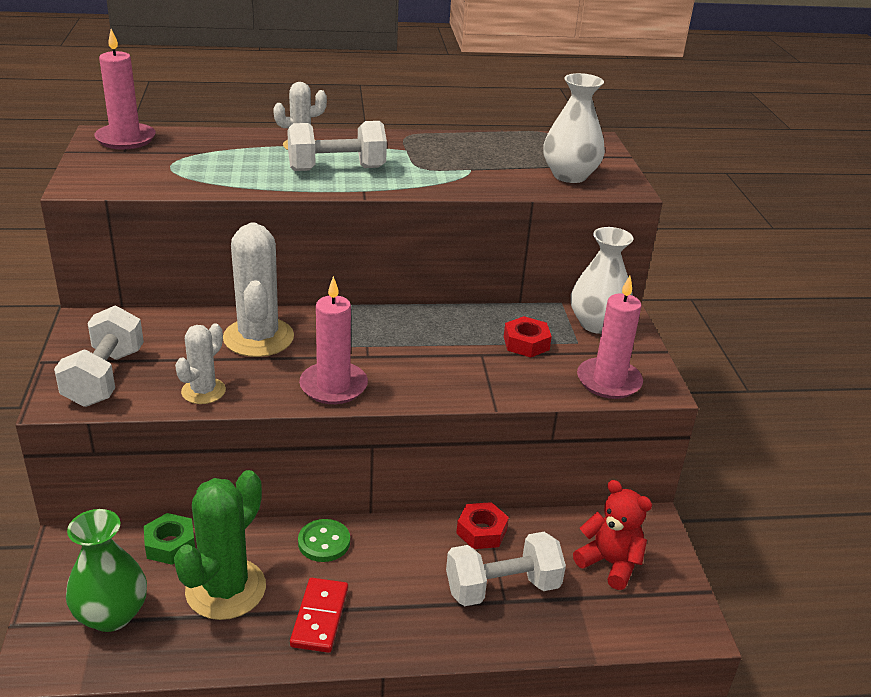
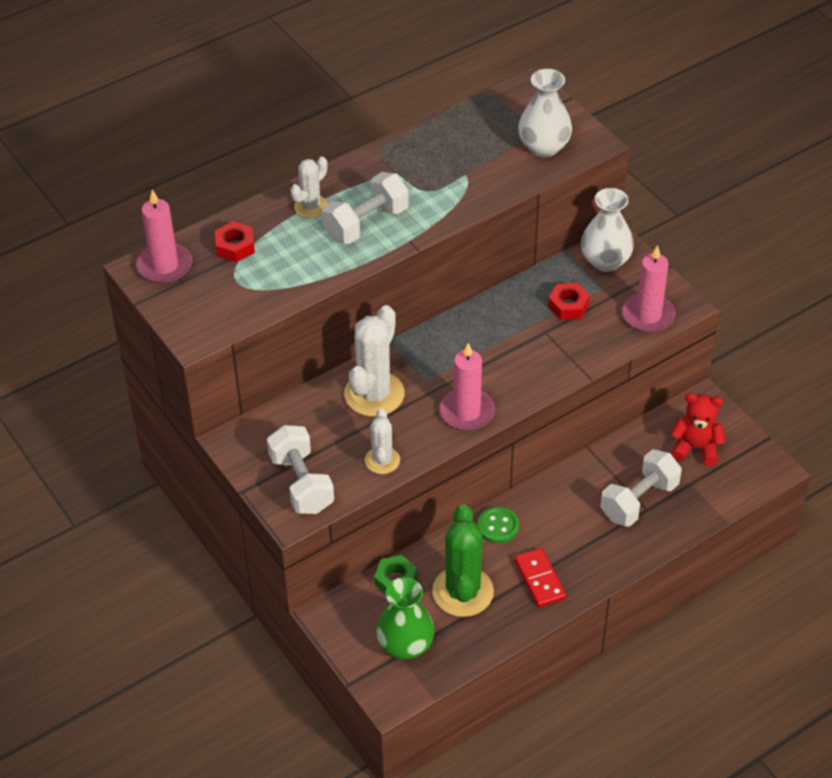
camera: 25 degrees left, 15 degrees up
white cactus [223,222,294,357] -> white cactus turned 60 degrees clockwise [344,305,405,417]
red nut [456,502,509,549] -> red nut moved to [215,221,255,262]

